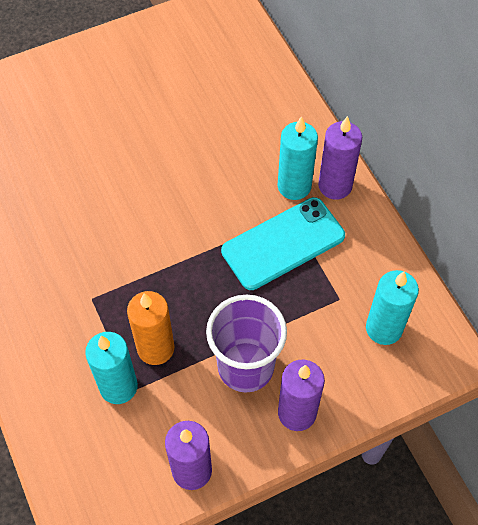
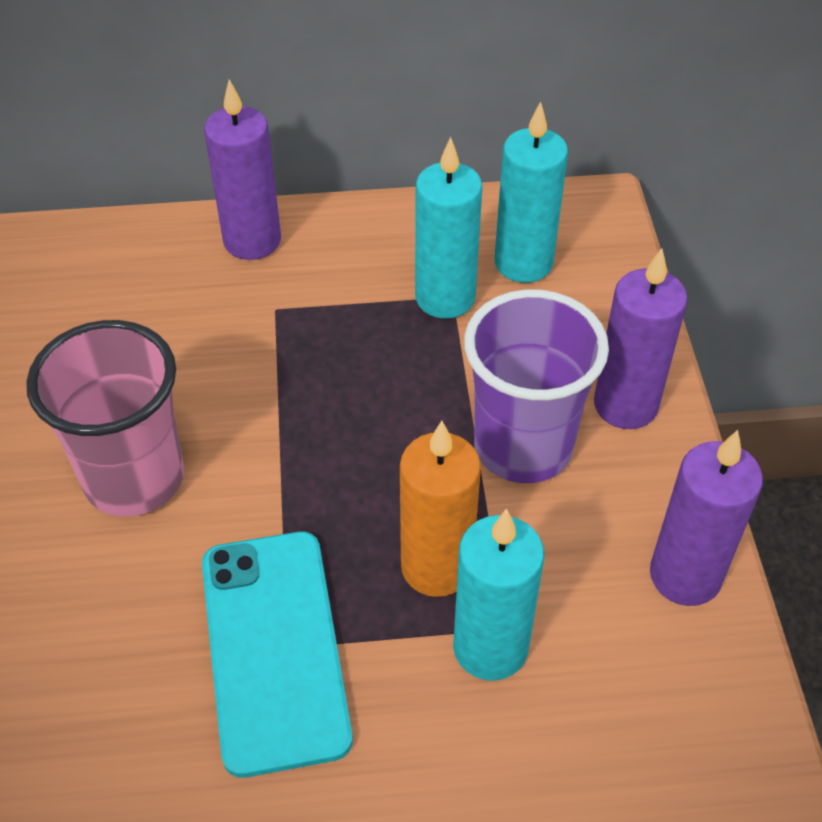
camera: 70 degrees left, 10 degrees down
turquoise phone [221,197,345,290] -> turquoise phone moved to [202,532,353,778]
turquoise candle [277,116,318,200] -> turquoise candle moved to [415,137,482,319]
none -> pink cup [26,320,184,517]

